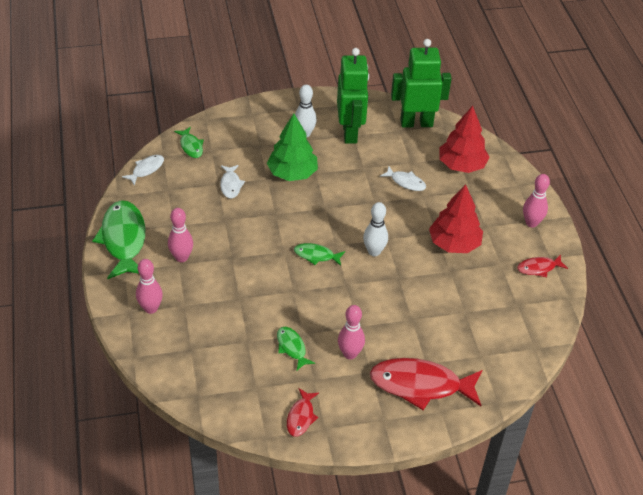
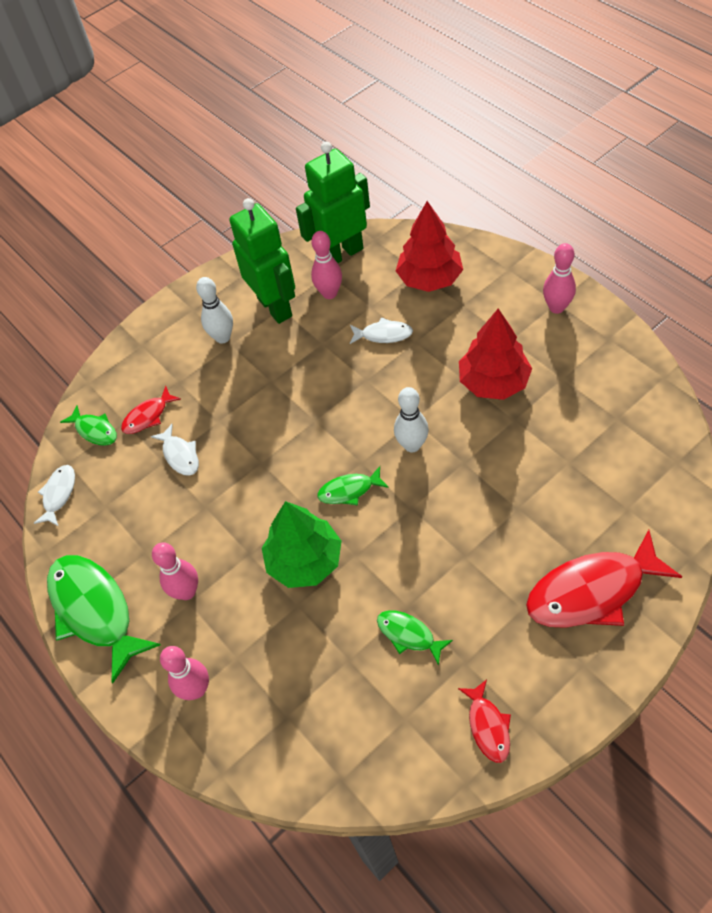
camera: 20 degrees left, 10 degrees up
green tree [267,114,318,181] -> green tree moved to [262,501,342,588]
pink bowling pin [338,305,365,359] -> pink bowling pin moved to [311,231,342,299]
red fish [517,254,568,278] -> red fish moved to [121,386,181,434]

